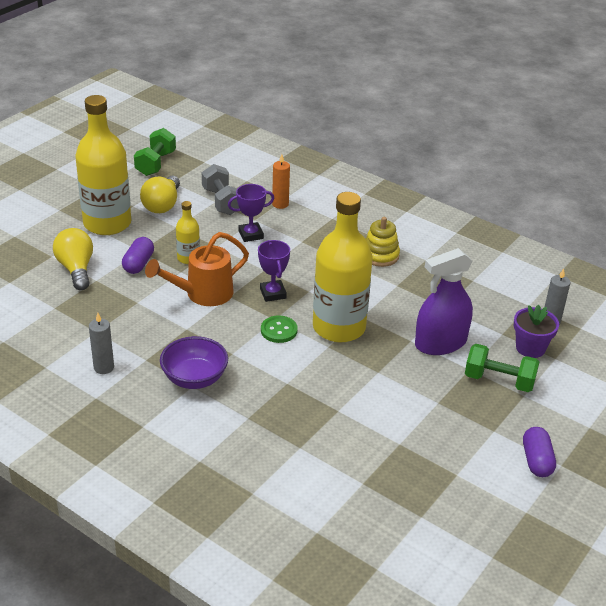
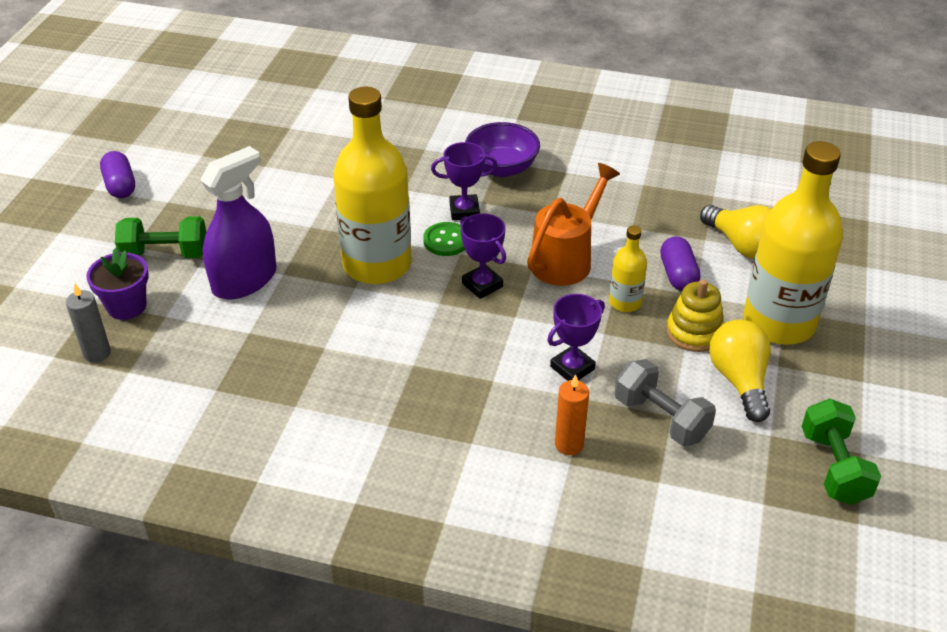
camera: 160 degrees right, 5 degrees up
grey candle [89,313,114,374] -> none
yellow stacking toy [366,217,400,267] -> yellow stacking toy moved to [666,279,724,352]
none -> purple trophy [431,142,498,220]

